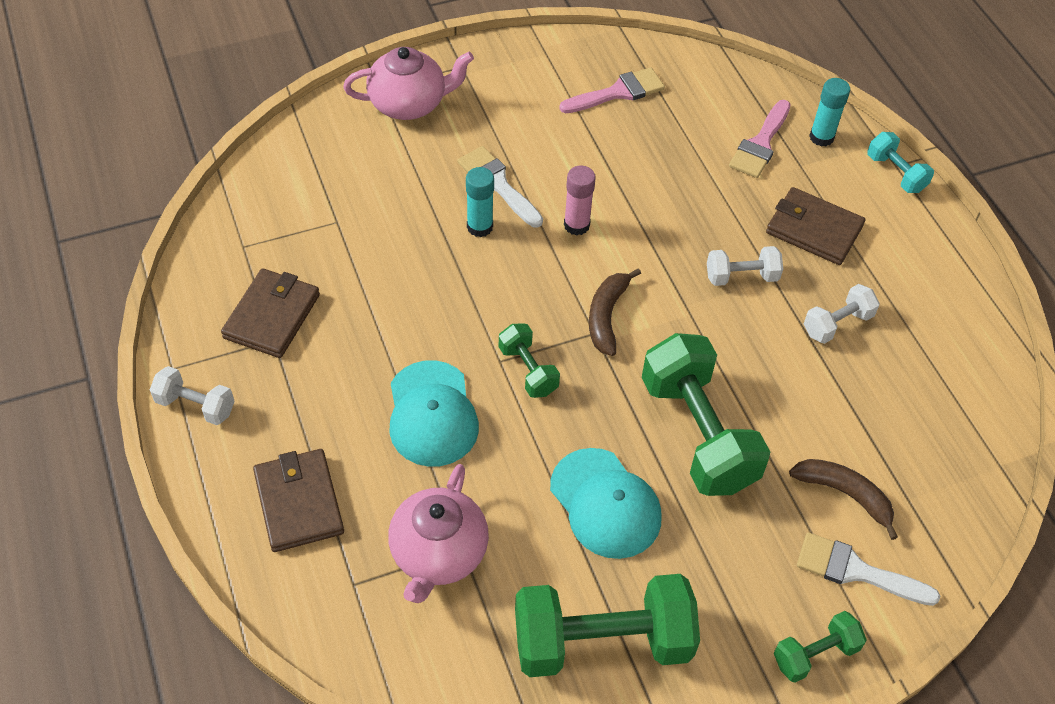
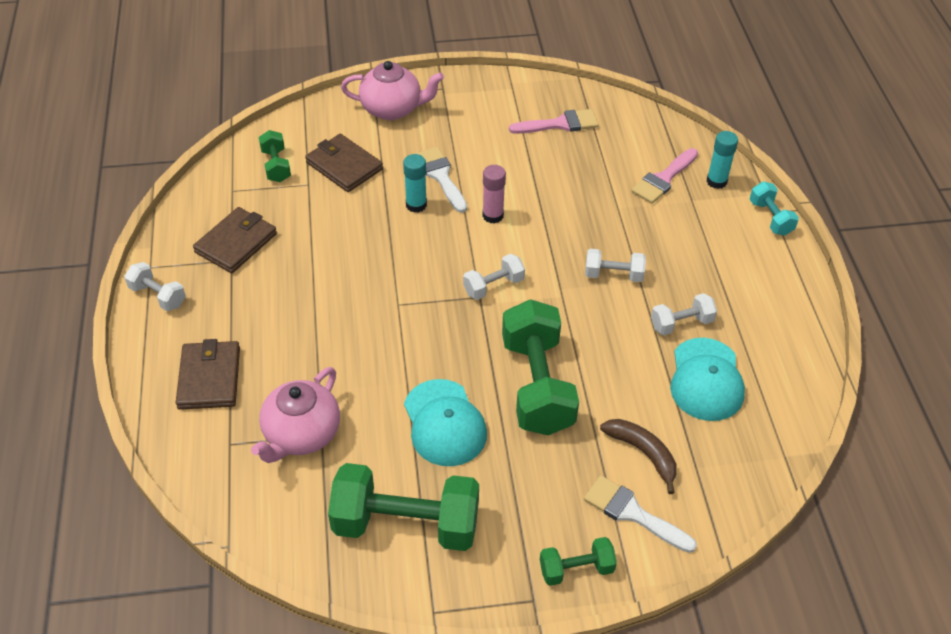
camera: 15 degrees right, 5 degrees down
turquoise cap [389,360,479,467] -> turquoise cap moved to [670,338,745,421]
green dumbbell [499,323,560,398] -> green dumbbell moved to [259,130,291,182]
brown banana [589,268,641,356] -> white dumbbell [463,254,525,300]
brown wallet [766,187,865,265] -> brown wallet moved to [305,134,383,192]

